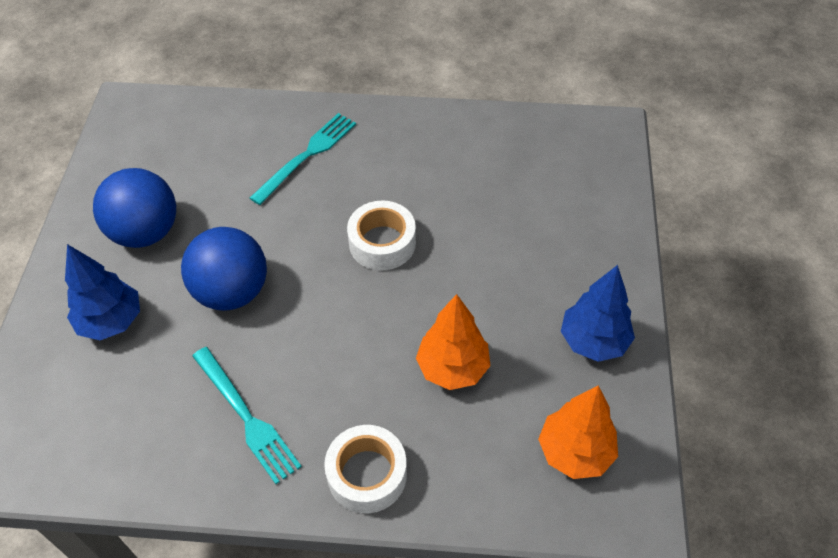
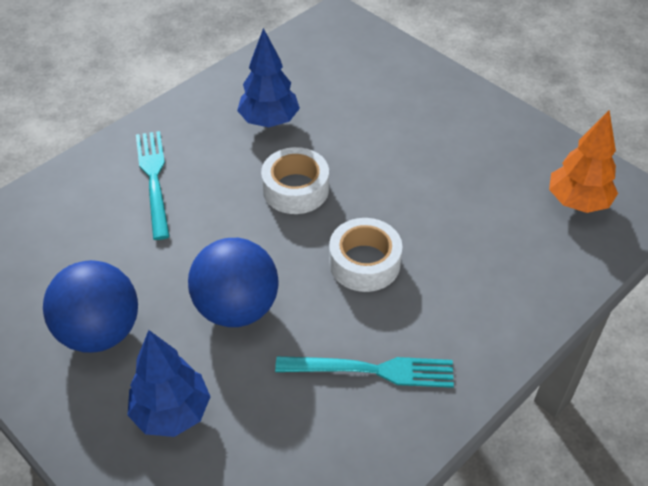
camera: 50 degrees left, 5 degrees down
white tape [324,425,407,513] -> white tape moved to [329,218,403,292]
orange tree [416,294,490,390] -> none
blue tree [561,265,635,362] -> blue tree moved to [237,28,300,127]

